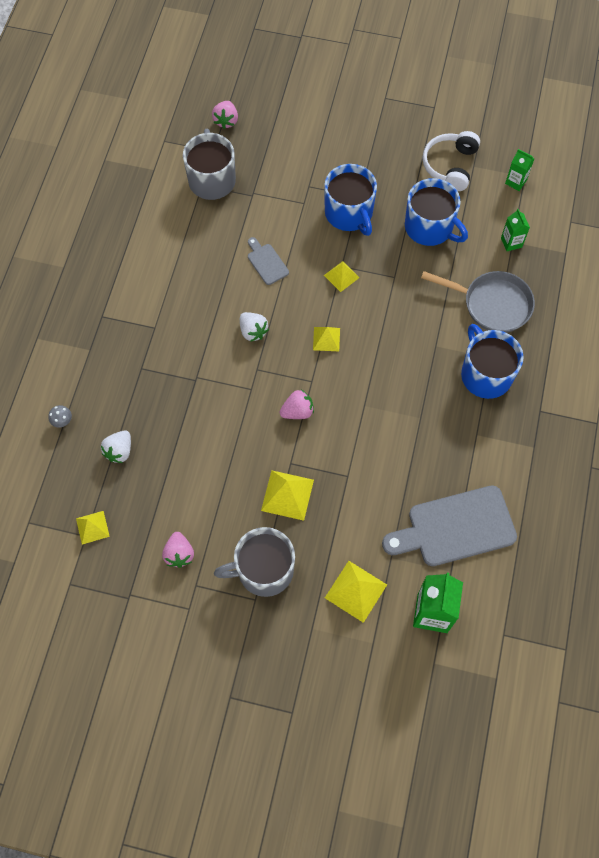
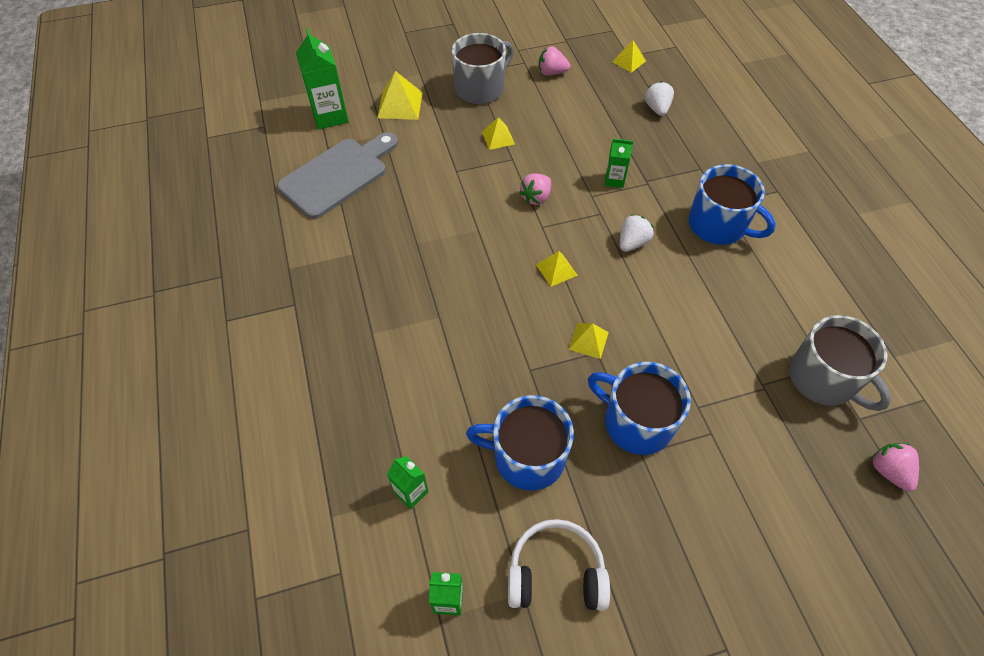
camera: 150 degrees right, 10 degrees down
grey mushroom [48,405,72,428] -> none
pink strawberry [162,532,194,568] -> pink strawberry turned 45 degrees counterclockwise [539,46,570,75]
white strawberry [240,312,269,342] -> white strawberry turned 105 degrees clockwise [620,214,654,252]
grey cutting board [248,237,289,285] -> none
yellow pyramid [261,470,314,521] -> yellow pyramid [482,117,515,150], size x0.63
grey pan [421,271,535,333] -> none
white headphones [422,131,480,191] -> white headphones turned 75 degrees counterclockwise [508,519,610,611]
blue mug [461,324,524,399] -> blue mug moved to [689,164,776,245]
none -> green carton [605,139,633,188]

